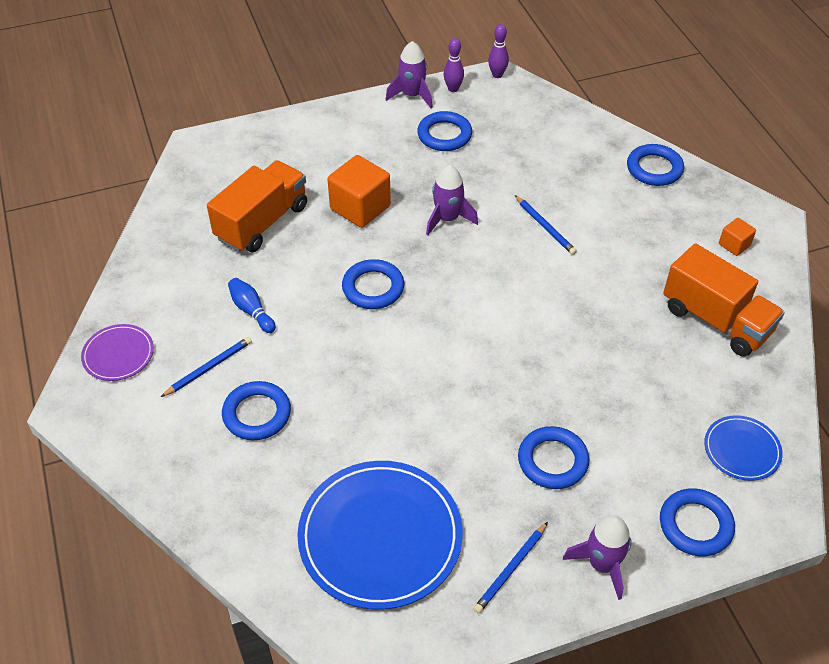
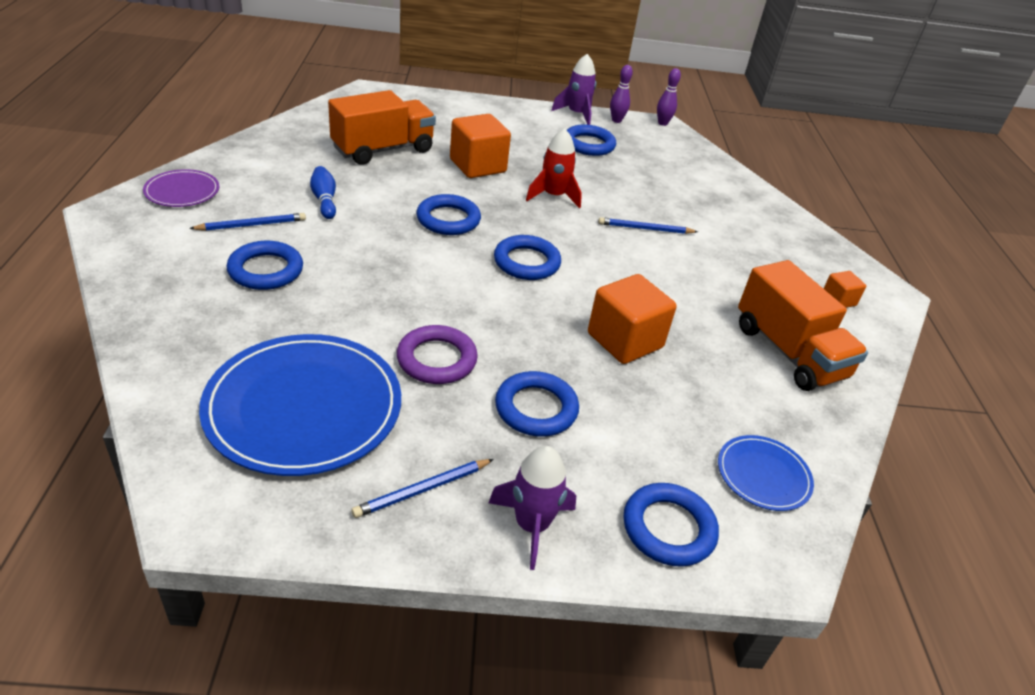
camera: 15 degrees right, 10 degrees down
purple rocket [426,165,478,235] -> red rocket [526,128,582,209]
blue pencil [515,195,577,255] -> blue pencil turned 105 degrees clockwise [598,217,698,234]
blue ring [627,144,684,186] -> blue ring moved to [494,235,561,280]
none -> purple ring [397,325,478,384]
none -> orange cube [588,274,677,364]

